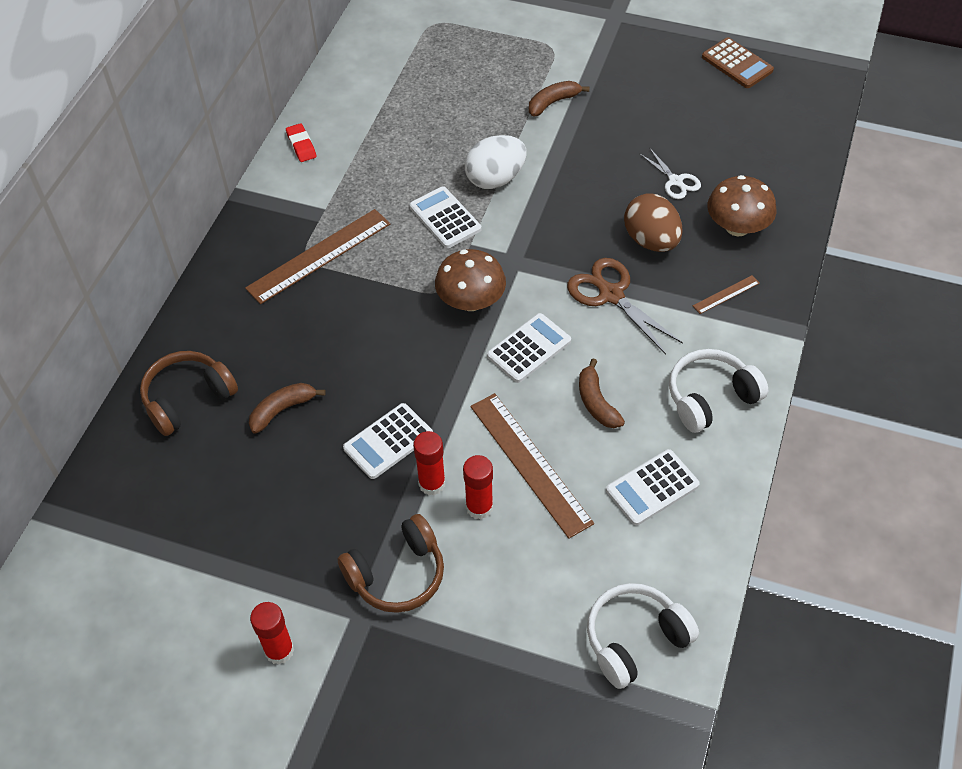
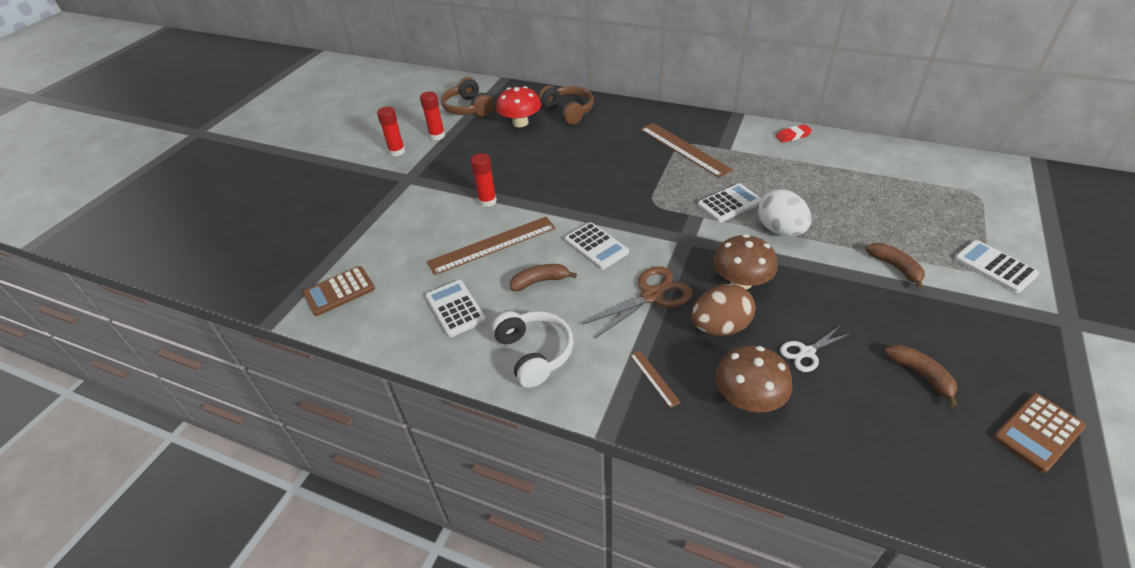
camera: 95 degrees right, 10 degrees down
brown banana [249,383,326,434] -> brown banana moved to [885,345,958,407]
brown headphones [338,514,444,613] -> brown headphones moved to [441,77,494,116]
white calculator [343,403,433,479] -> white calculator moved to [954,240,1039,293]
brown mushroom [435,249,506,311] -> brown mushroom moved to [713,234,778,289]
red glue stick [463,455,493,519] -> red glue stick moved to [420,91,445,141]
white headphones [587,583,699,689] -> brown calculator [303,266,375,316]
none -> red mushroom [496,86,541,127]

